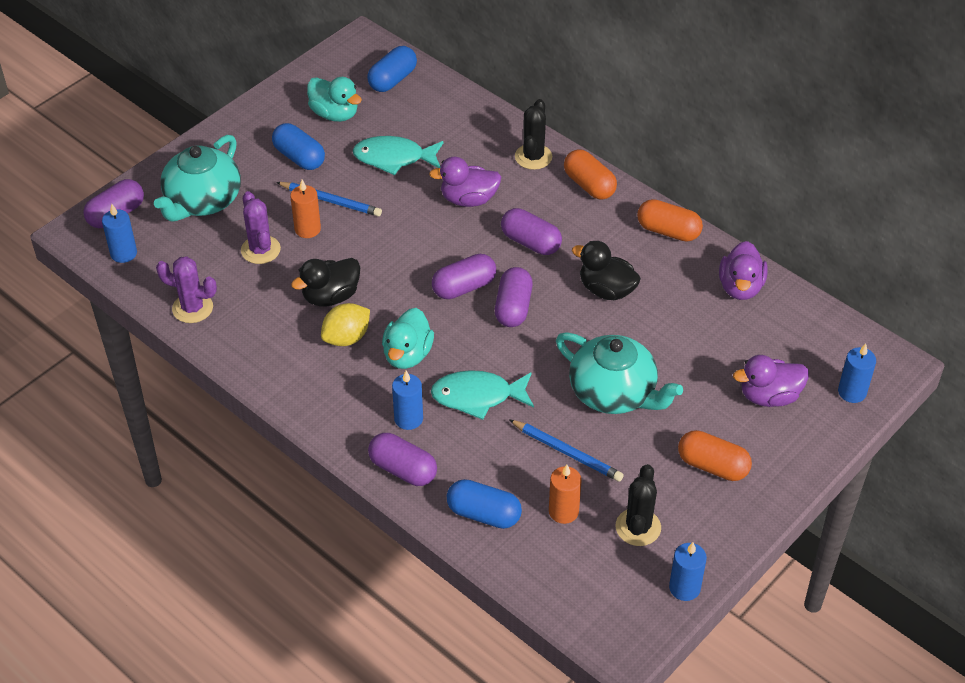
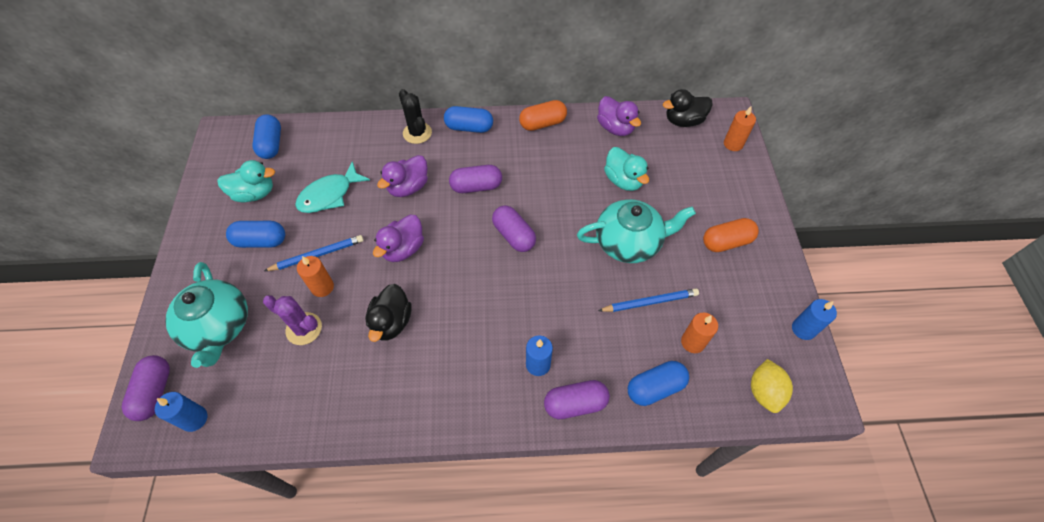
camera: 45 degrees left, 10 degrees up
purple cactus [156,256,217,323] -> none
yellow lemon [321,303,370,346] -> yellow lemon moved to [751,359,793,413]
turquoise duck [382,308,434,369] -> turquoise duck moved to [604,147,649,191]
turquoise fish [431,370,534,420] -> none
purple capsule [432,254,496,299] -> none
orange capsule [564,149,617,200] -> blue capsule [444,106,493,133]
black duck [572,241,641,300] -> black duck moved to [663,89,713,127]
black cactus [615,464,661,546] -> none
purple duck [733,355,809,407] -> purple duck moved to [373,215,424,262]
blue candle [838,343,876,403] -> orange candle [724,106,756,151]

